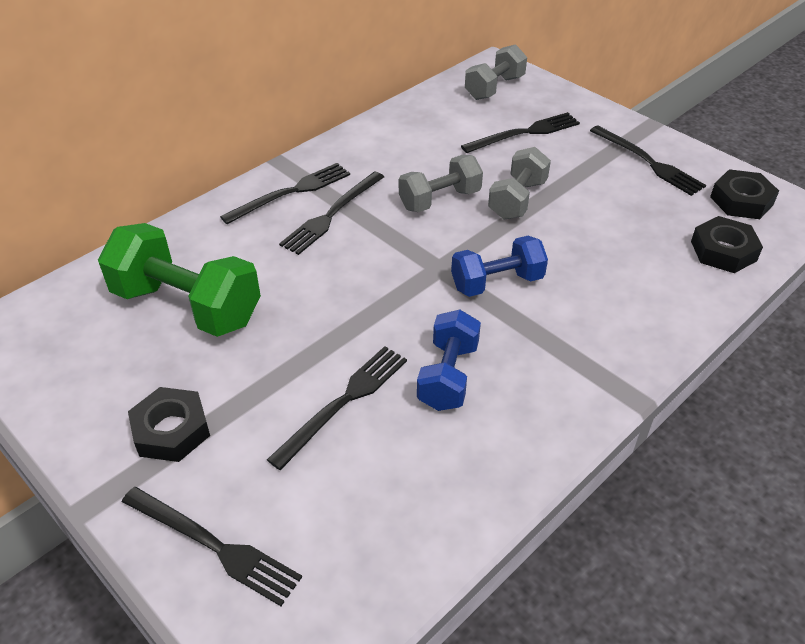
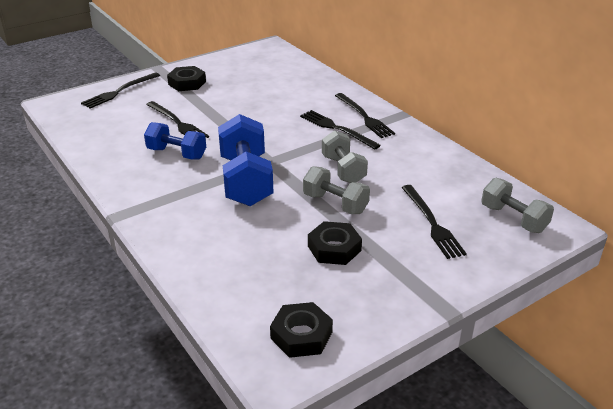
camera: 100 degrees right, 10 degrees down
green dumbbell [98,223,261,337] -> none
blue dumbbell [451,236,548,297] -> blue dumbbell [218,114,274,206], size x1.62
black fork [590,126,706,196] -> none
black nut [691,216,763,273] -> black nut moved to [308,221,362,265]

